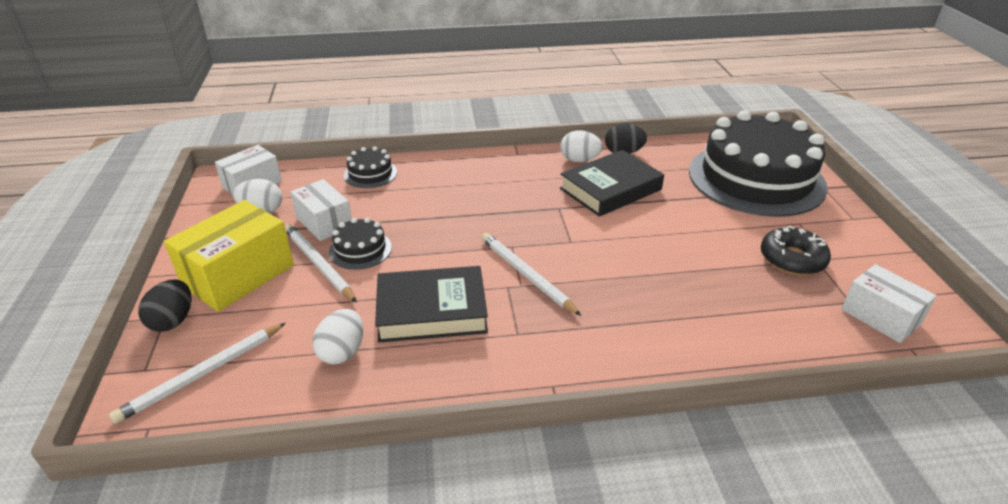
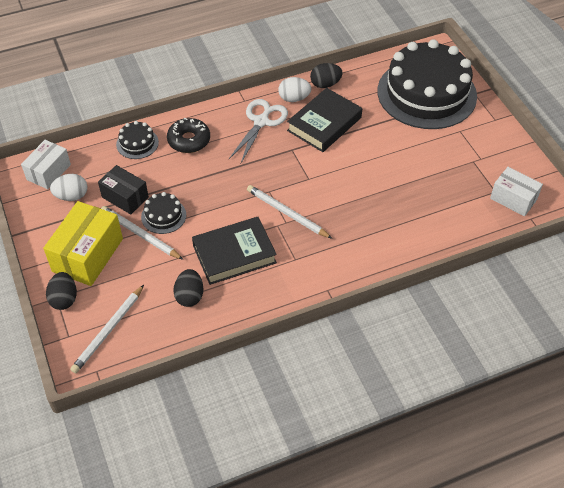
camera: 15 degrees left, 15 degrees up
white box [290,179,352,241] -> black box [98,165,149,215]
white egg [313,309,363,364] -> black egg [173,269,203,307]
black donut [761,225,831,275] -> black donut moved to [167,118,210,153]
none -> white scissors [229,99,288,163]

